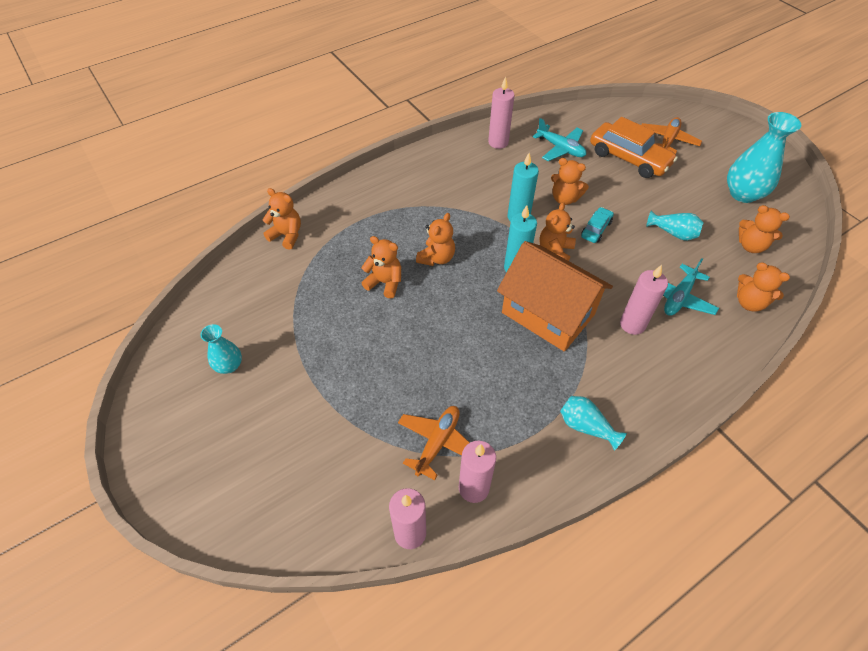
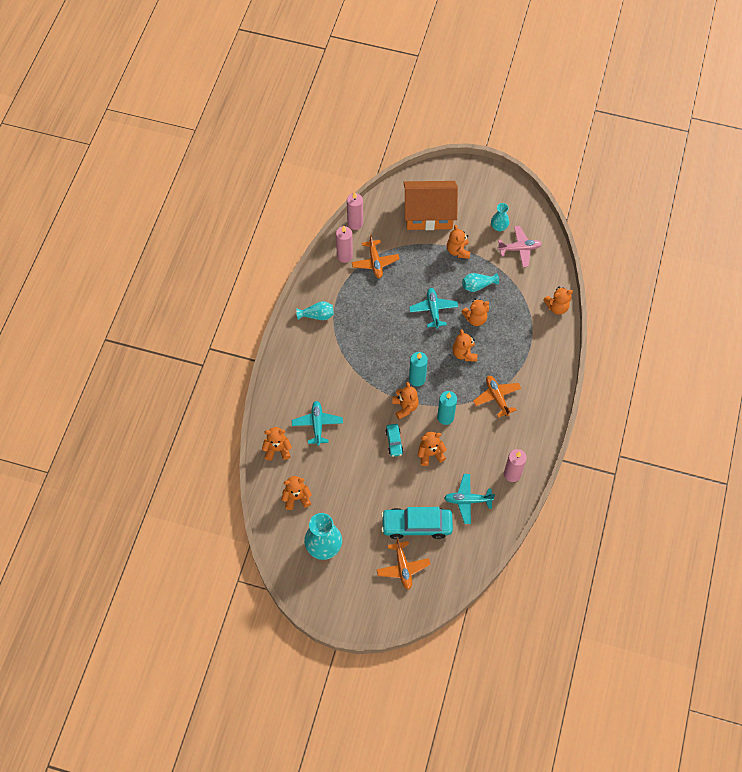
camera: 140 degrees right, 10 degrees up
orange house [497,241,613,352] -> orange house moved to [403,181,458,230]
orange car [590,117,678,178] -> turquoise car [381,507,453,539]
pink candle [620,265,668,335] -> none
turquoise vase [646,211,704,241] -> turquoise vase moved to [462,273,499,292]
none -> turquoise plane [409,288,458,329]
none -> orange teddy bear [447,225,471,259]
none -> orange plane [473,376,521,418]
none -> pink plane [497,226,542,267]

